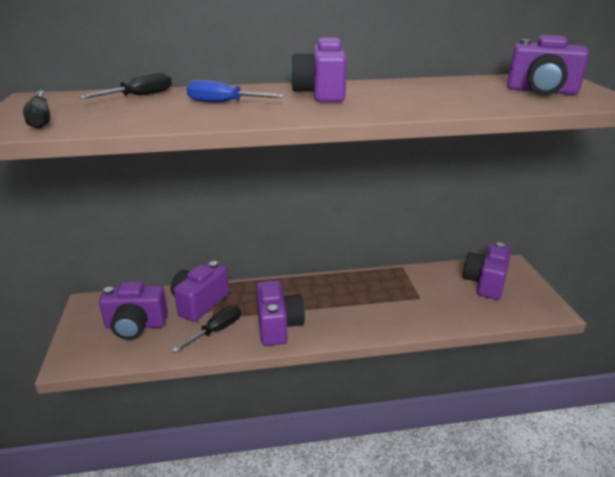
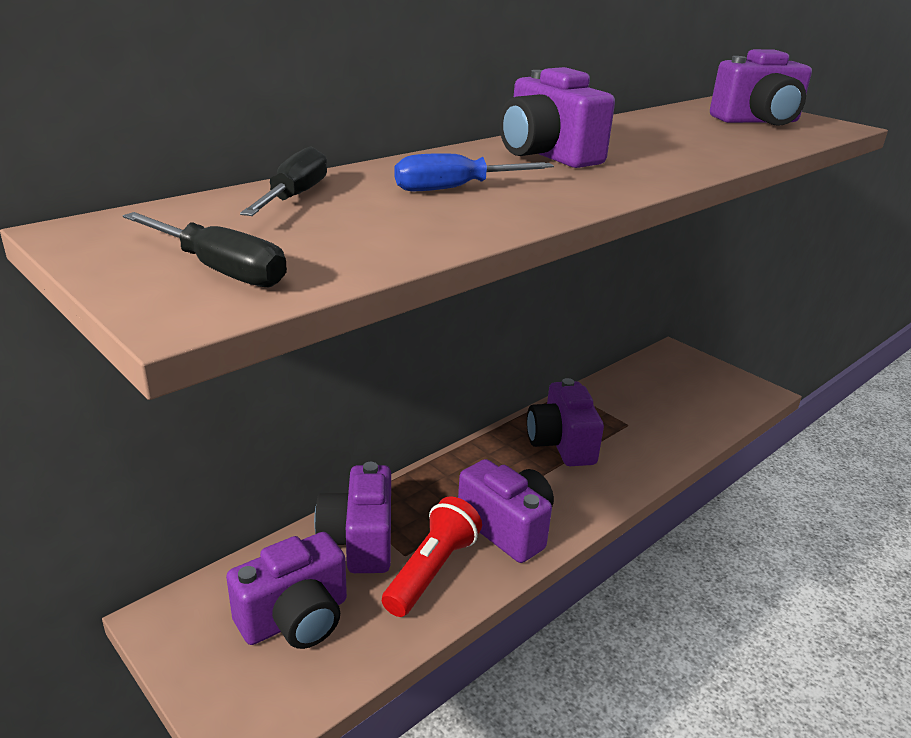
camera: 35 degrees left, 0 degrees up
black screwdriver [172,305,241,353] -> red flashlight [382,496,482,617]
purple camera [463,242,511,300] -> purple camera moved to [527,378,604,466]

